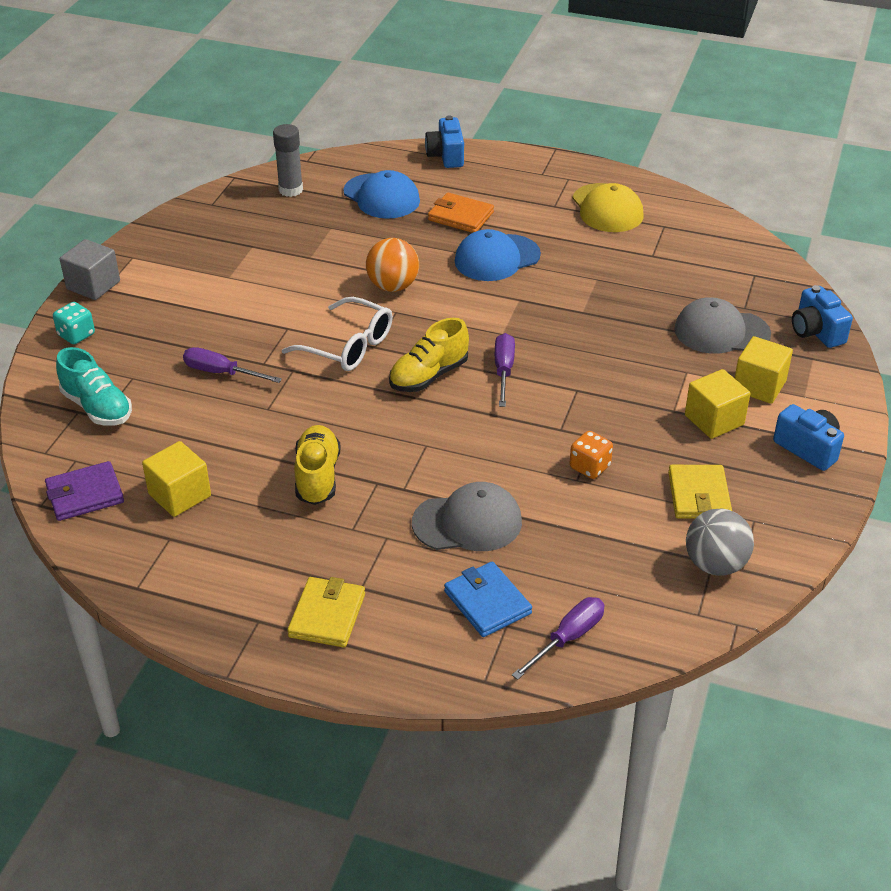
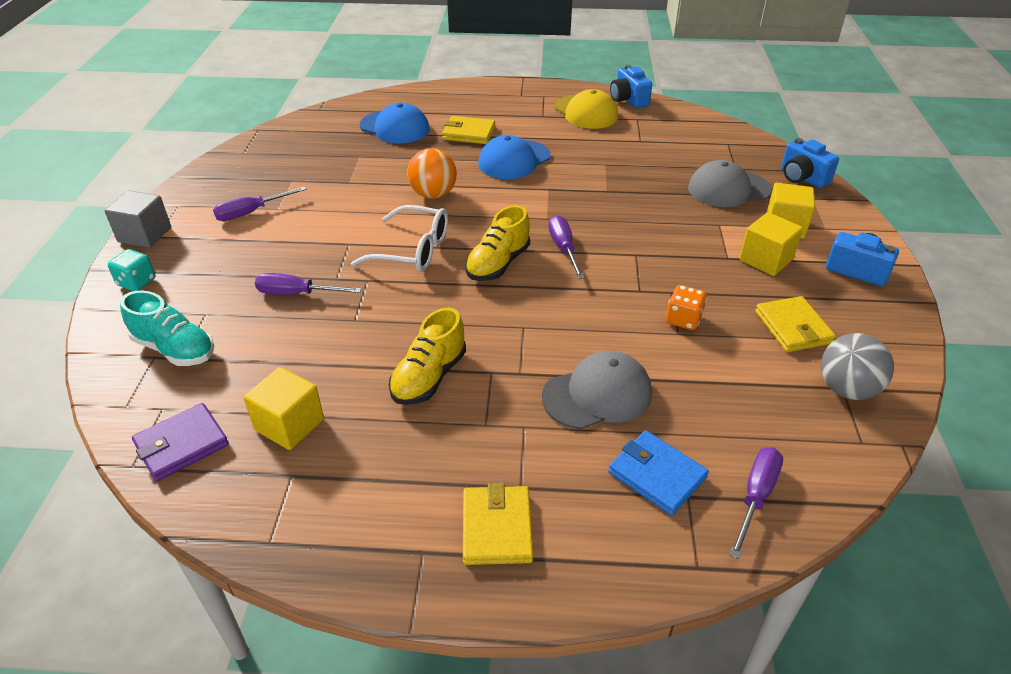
camera: 15 degrees left, 0 degrees up
grey glue stick [273,124,303,197] -> none
yellow shoe [294,425,340,505] -> yellow shoe turned 135 degrees counterclockwise [389,307,466,405]
blue camera [425,116,464,168] -> blue camera moved to [610,65,652,108]
orange wallet [428,193,494,233] -> yellow wallet [442,116,495,144]
none -> purple screwdriver [213,187,307,221]

